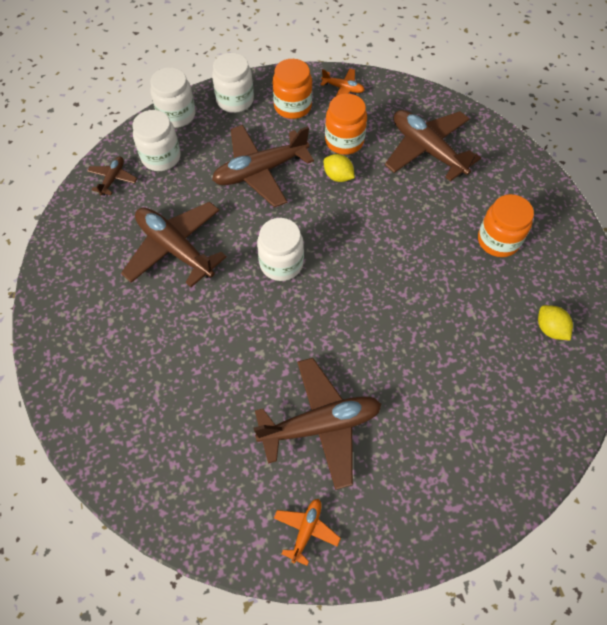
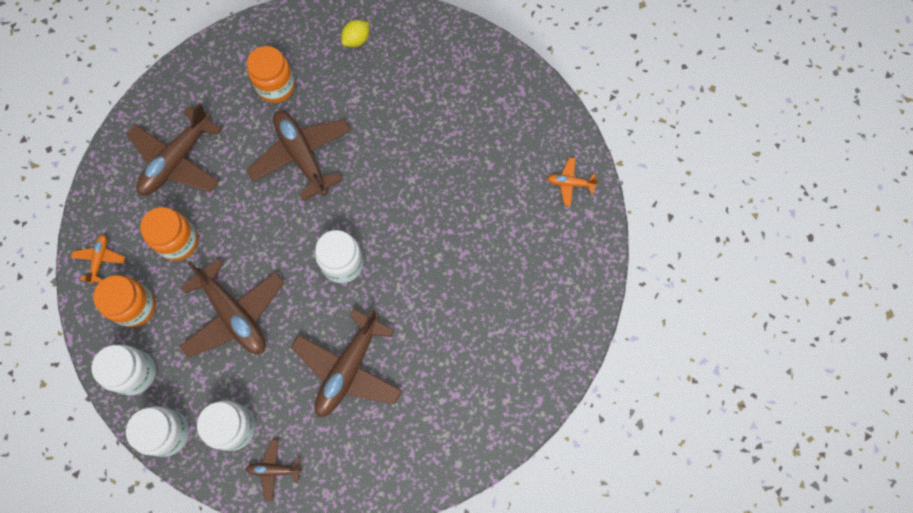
camera: 105 degrees left, 10 degrees up
brown plane [253,358,381,490] -> brown plane moved to [247,111,351,201]
yellow lemon [324,154,355,182] -> none

